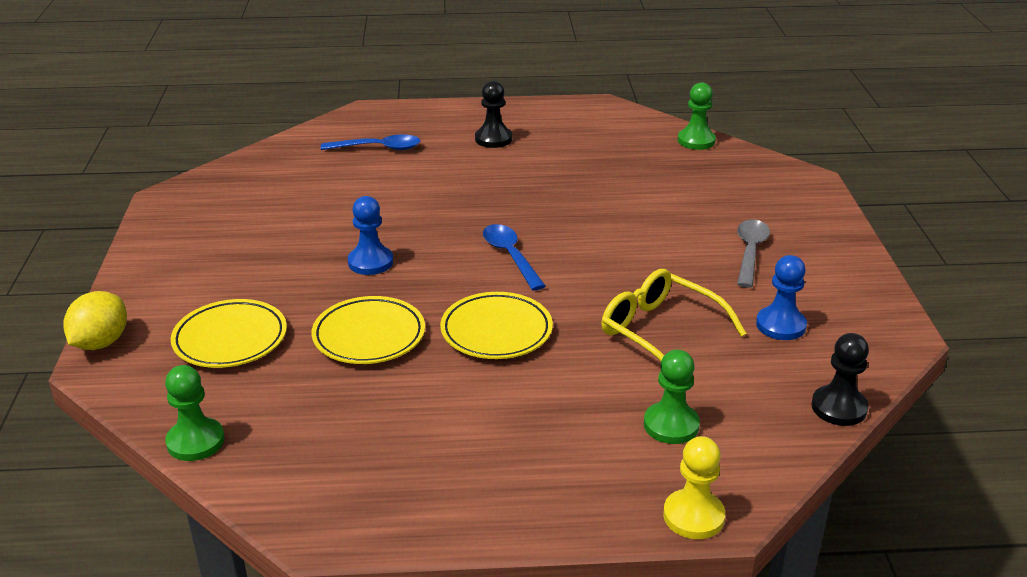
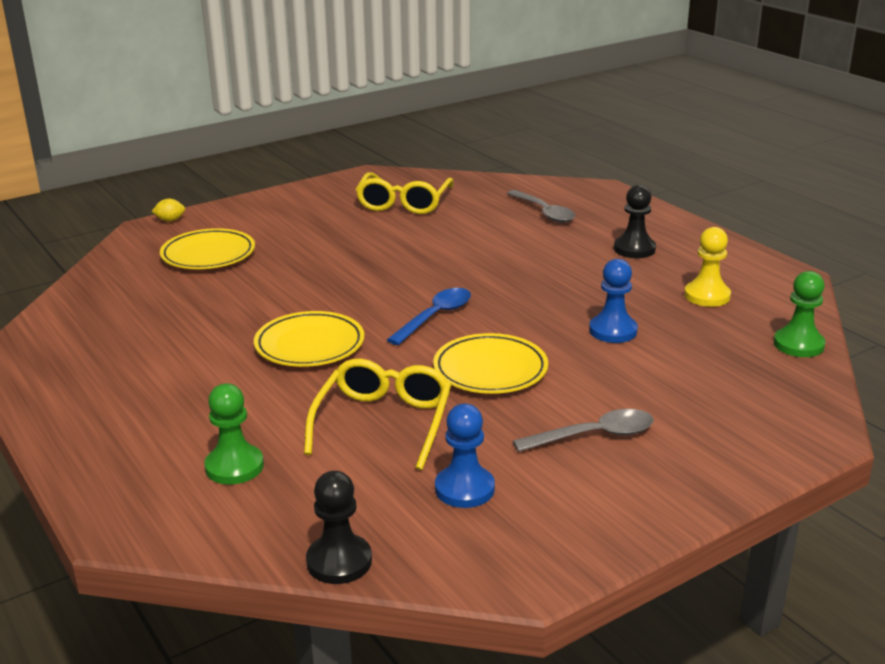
camera: 60 degrees right, 5 degrees down
yellow lemon [63,291,127,350] -> yellow lemon [151,199,185,221], size x0.53
green pawn [165,365,224,461] -> none
yellow plate [312,296,425,364] -> yellow plate moved to [433,333,548,394]
blue spoon [321,134,420,150] -> grey spoon [507,190,575,223]
blue pawn [348,196,393,275] -> blue pawn moved to [589,259,638,343]
yellow pawn [663,436,725,539] -> yellow pawn moved to [684,227,731,307]
none -> yellow glasses [356,172,453,214]

